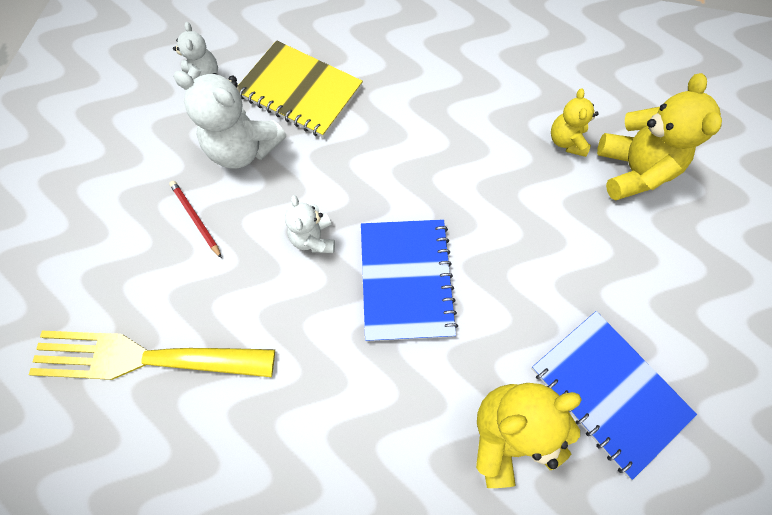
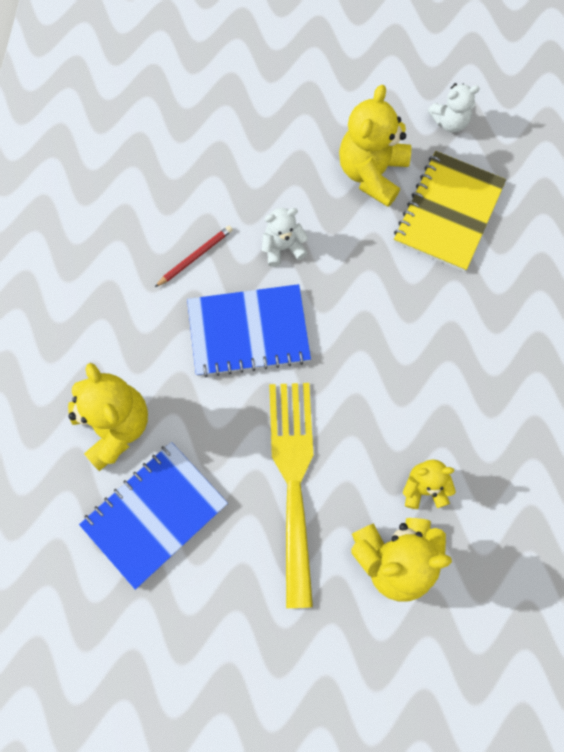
camera: 85 degrees right, 5 degrees up
yellow fork [29,331,275,380] -> yellow fork moved to [269,383,313,608]
red pencil [169,181,222,258] -> red pencil moved to [155,226,233,287]
white teddy bear [173,70,286,169] -> yellow teddy bear [339,85,411,207]

